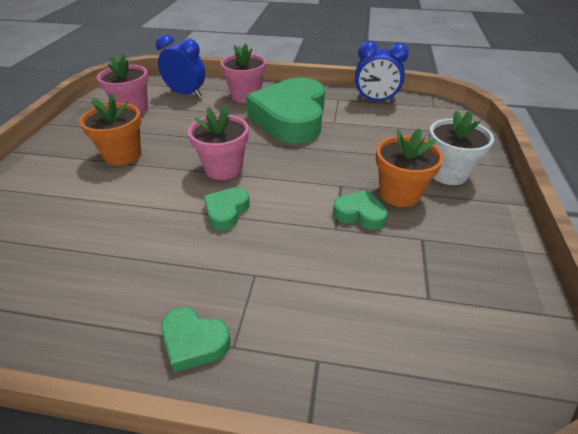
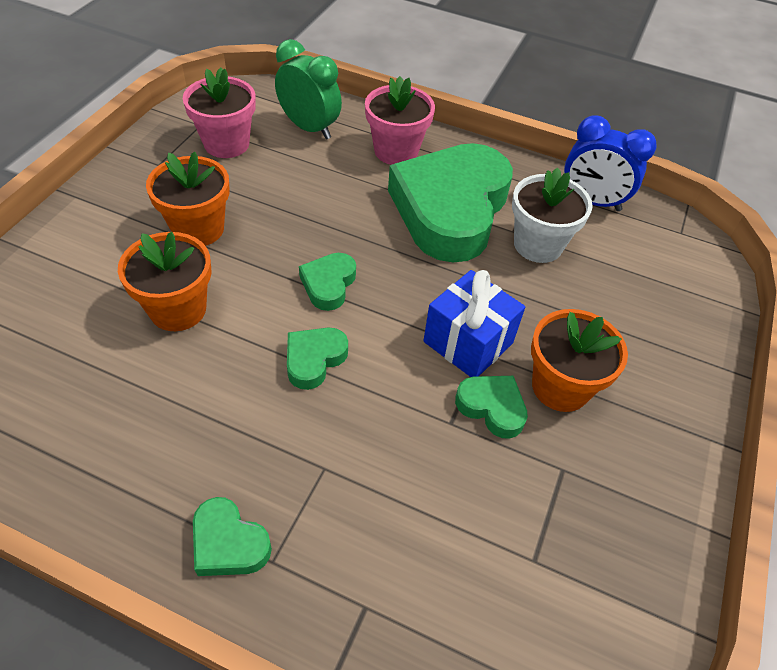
camera: 10 degrees right, 10 degrees up
blue clock [156,34,205,97] -> green clock [275,39,342,139]
pink flower pot [188,106,249,180] -> green heart [299,253,356,311]
white flower pot [428,110,494,185] -> white flower pot moved to [512,168,593,263]
none -> orange flower pot [118,232,212,331]
none -> blue gift [423,270,525,377]

